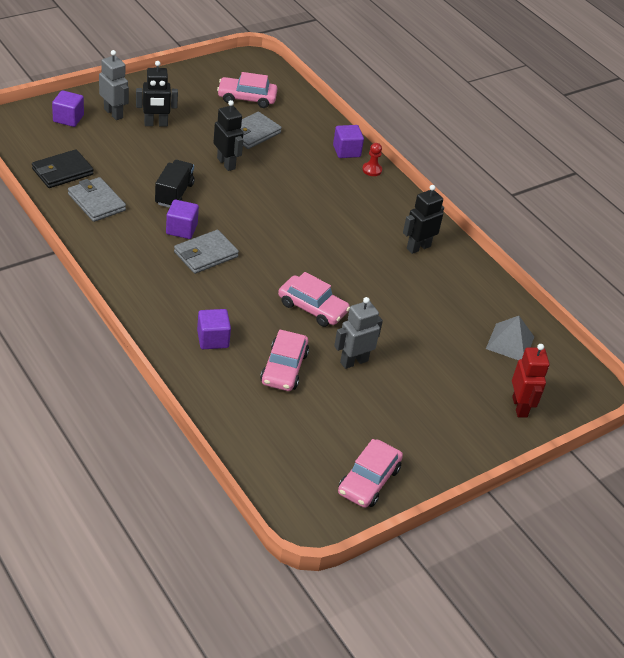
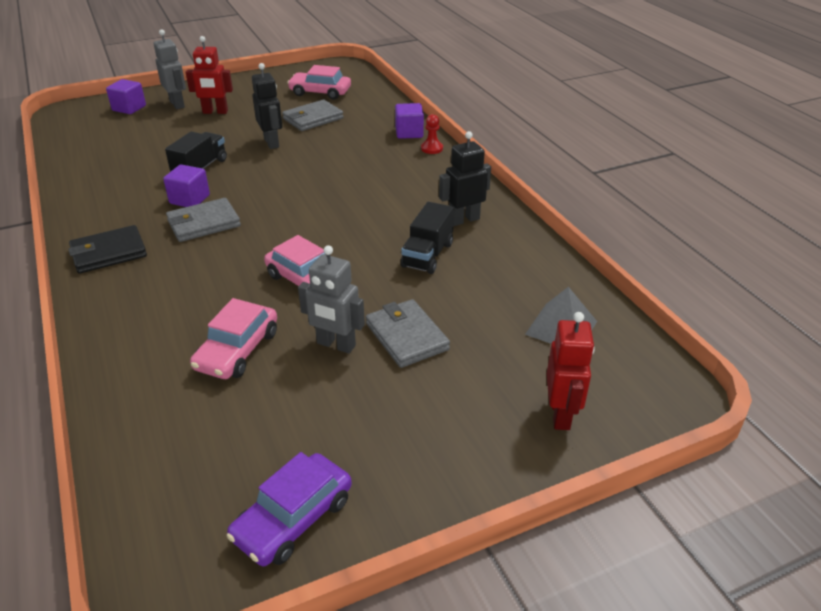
camera: 15 degrees right, 5 degrees down
black wallet [32,149,94,188] -> black wallet moved to [68,225,147,274]
grey wallet [68,177,126,222] -> grey wallet moved to [366,299,450,368]
black robot [136,61,178,127] -> red robot [186,36,233,114]
purple cube [197,309,231,349] -> none
grey robot [334,297,383,369] -> grey robot turned 135 degrees counterclockwise [298,245,365,353]
pink car [338,439,403,508] -> purple car [226,452,352,566]
none -> black truck [401,202,454,274]

